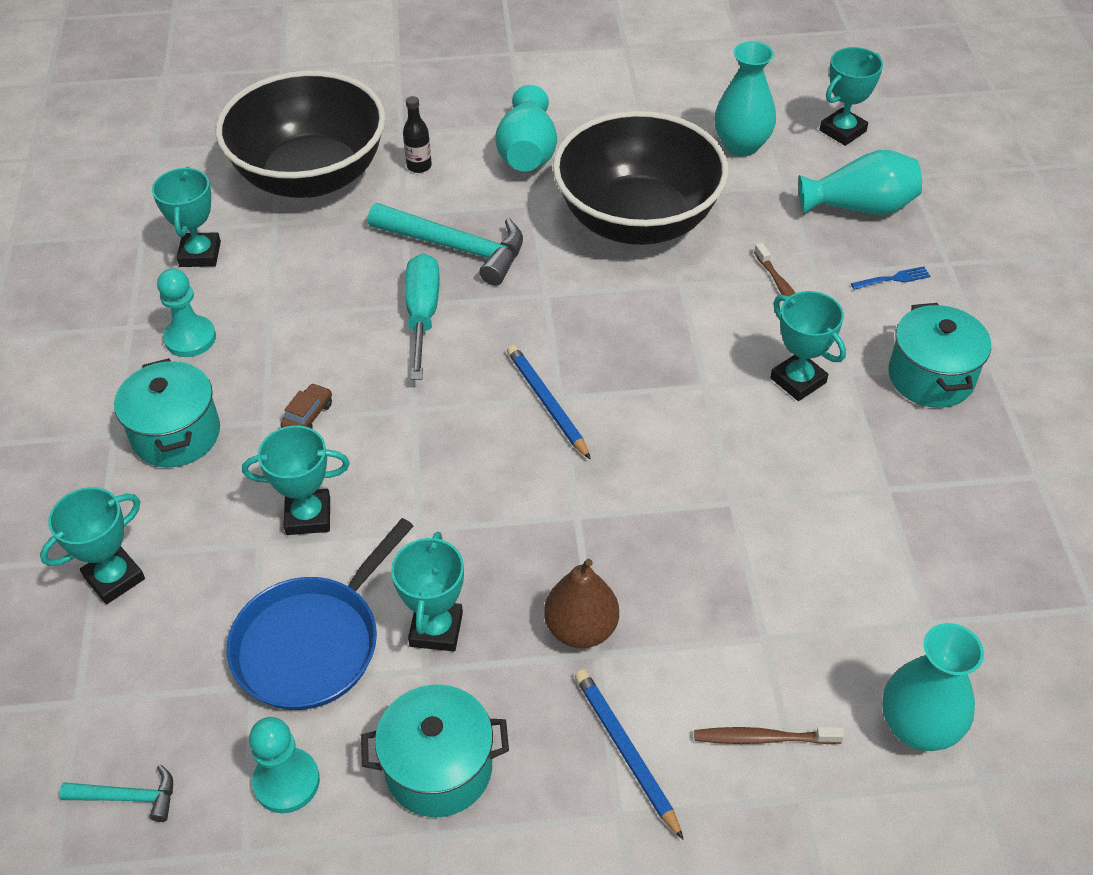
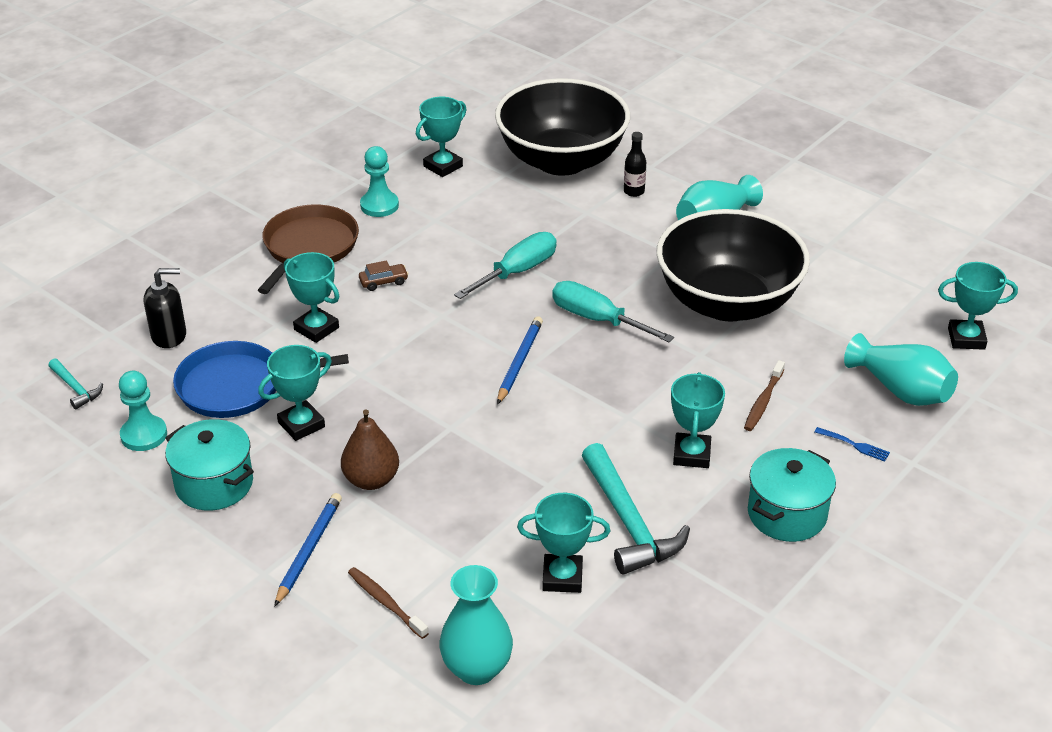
camera: 45 degrees right, 10 degrees down
turquoise trophy [40,487,145,604] -> turquoise trophy moved to [517,493,610,593]
turquoise pot [114,358,220,467] -> brown pan [258,204,359,294]
turquoise hammer [368,203,523,286] -> turquoise hammer moved to [582,443,690,575]
turquoise vase [714,41,776,157] -> none
none -> black soap dispenser [144,268,186,348]
none -> turquoise screwdriver [552,281,674,343]

